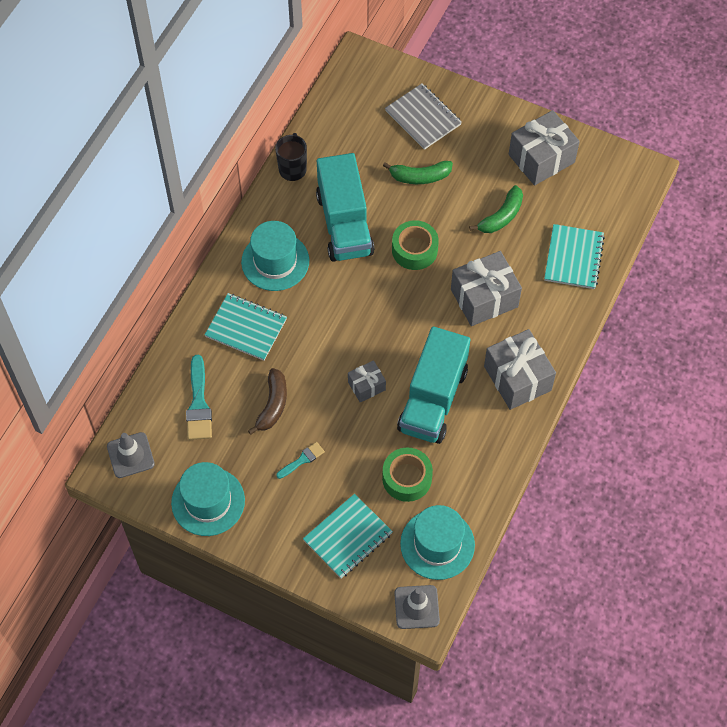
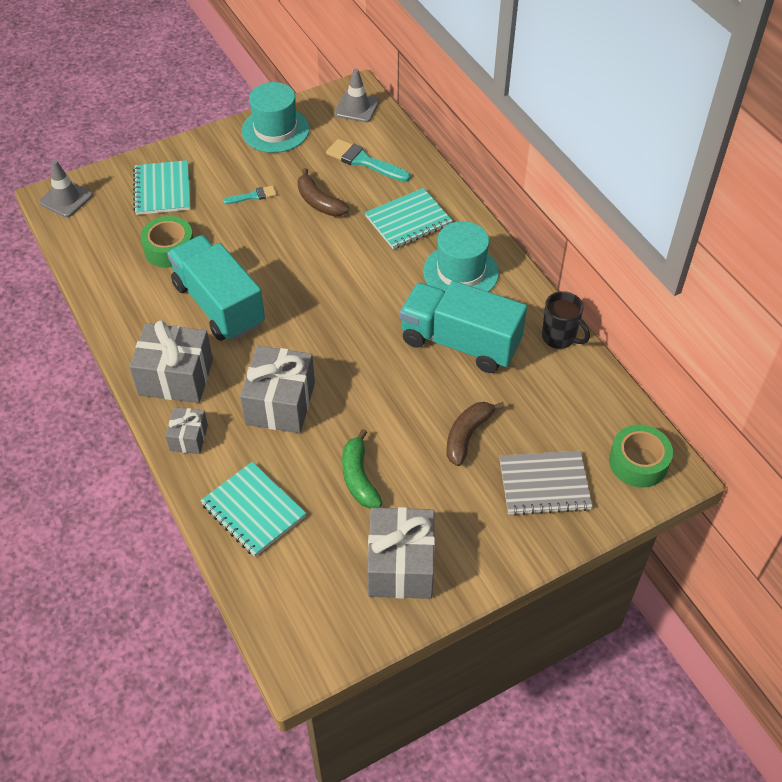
camera: 125 degrees right, 10 degrees down
turquoise brush [276,442,325,479] -> turquoise brush turned 105 degrees counterclockwise [223,186,276,204]
grey gift [348,360,386,403] -> grey gift moved to [166,407,208,454]
green banana [383,161,453,184] -> brown banana [446,402,505,466]
green tape [392,220,439,270] -> green tape moved to [609,425,673,487]
turquoise hat [400,505,475,580] -> none

